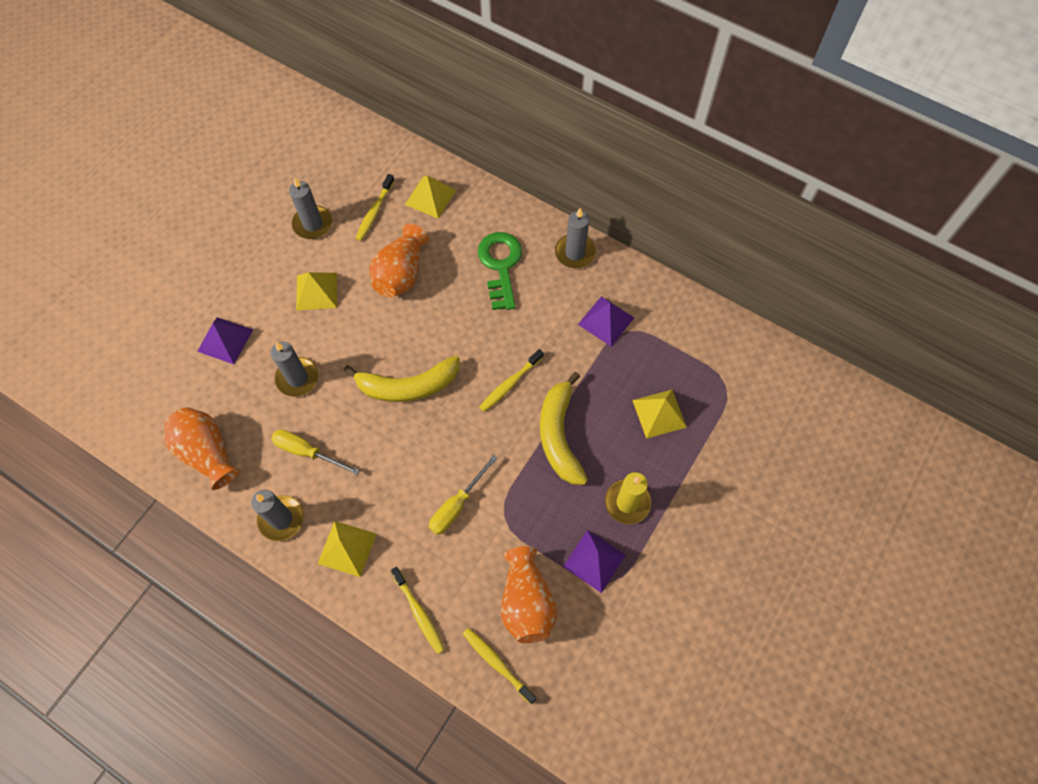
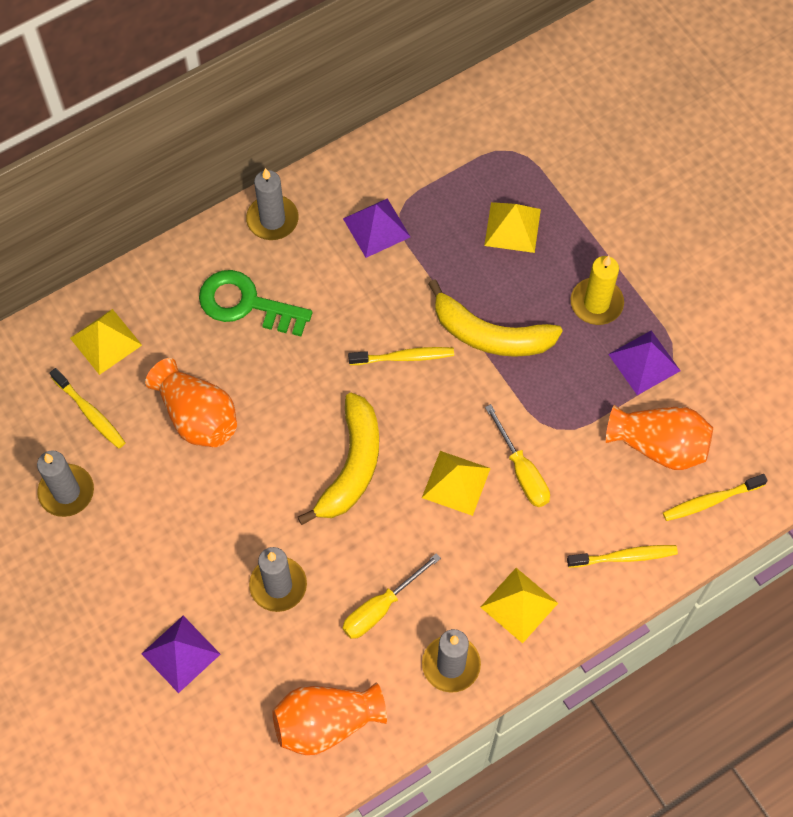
camera: 65 degrees left, 0 degrees up
yellow pyramid [296,272,337,311] -> yellow pyramid moved to [422,451,491,516]
yellow toothbrush [479,349,544,412] -> yellow toothbrush turned 75 degrees counterclockwise [348,347,454,365]

